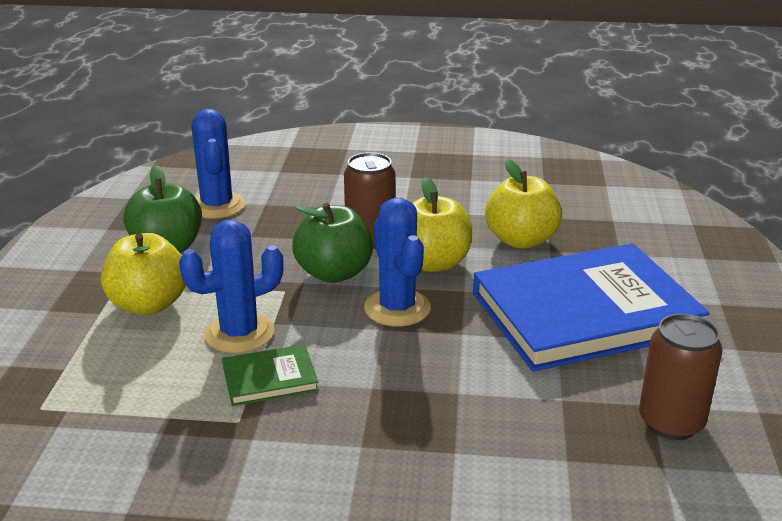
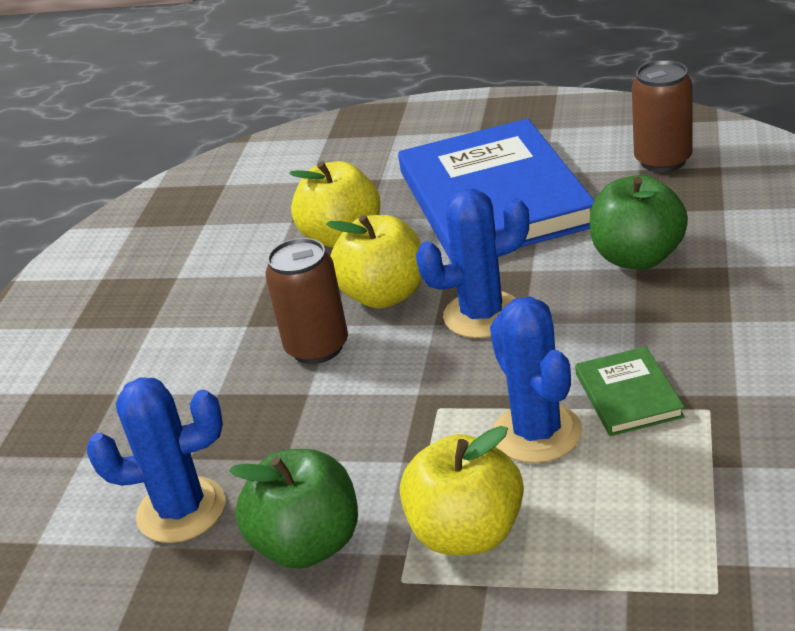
camera: 80 degrees left, 5 degrees up
green apple [292,203,373,283] -> green apple moved to [590,175,688,270]

